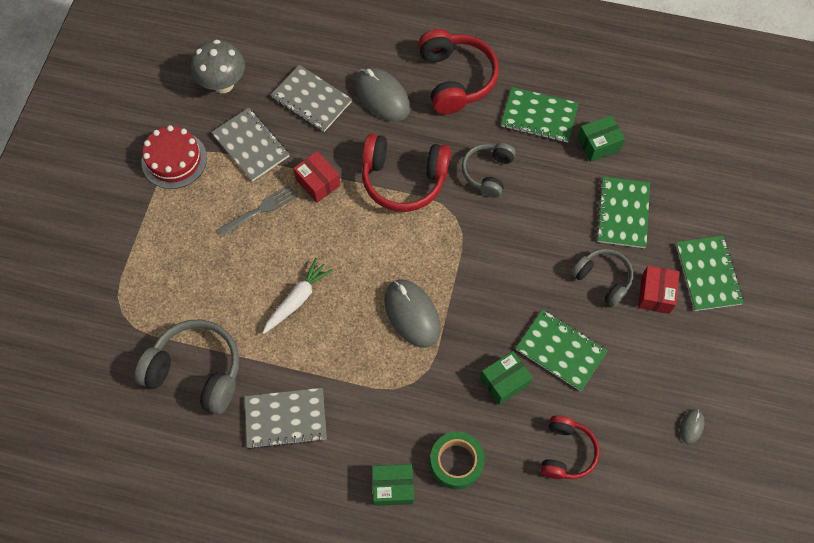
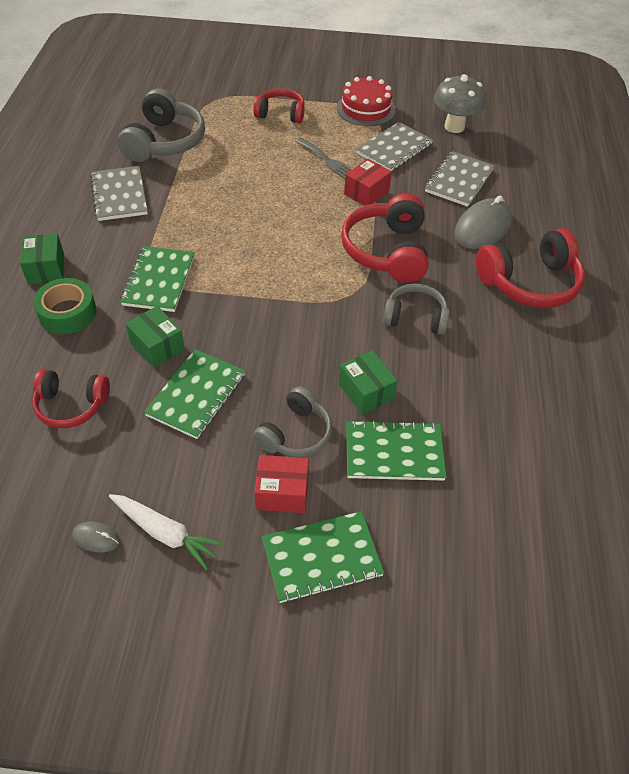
camera: 80 degrees right, 15 degrees down
white carrot [262,258,333,334] -> white carrot moved to [109,494,225,570]
grey mouse [384,279,441,348] -> none
green notebook [501,87,578,143] -> green notebook moved to [120,246,195,312]
green box [577,115,625,162] -> green box moved to [339,350,398,415]
none -> red headphones [254,88,305,123]

